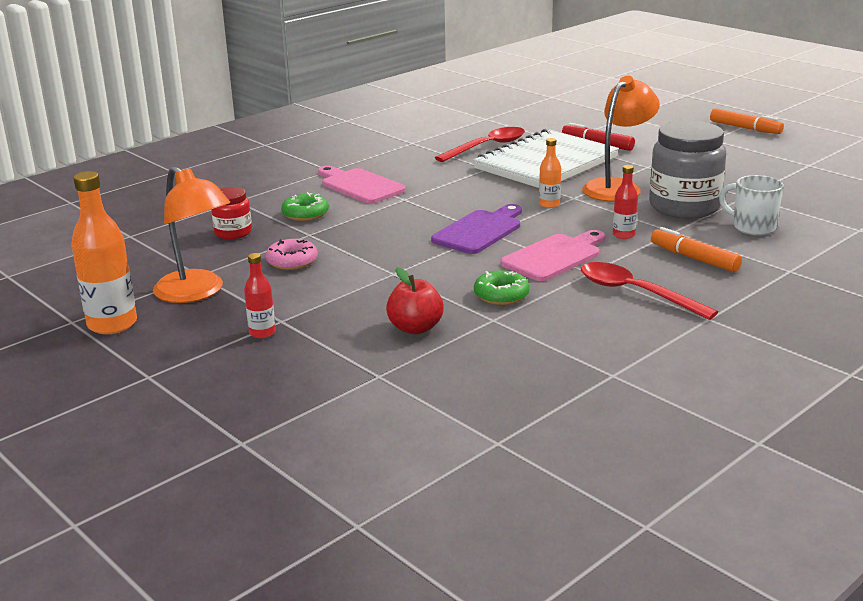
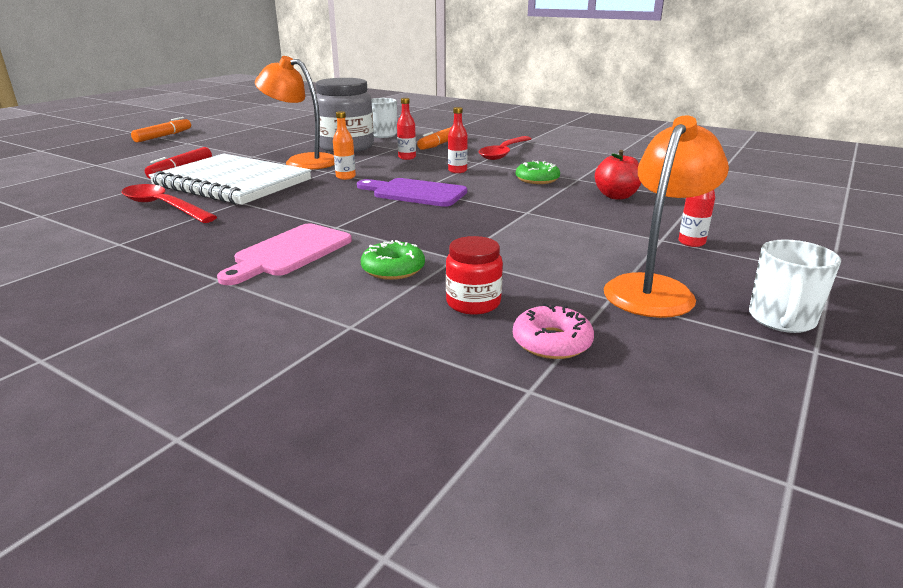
camera: 105 degrees left, 0 degrees up
orange bottle [71,171,137,334] -> white mug [749,239,841,333]
pink donut [266,239,318,270] -> pink donut moved to [513,303,594,359]
pink cutting board [501,230,605,281] -> red bottle [448,107,468,173]

